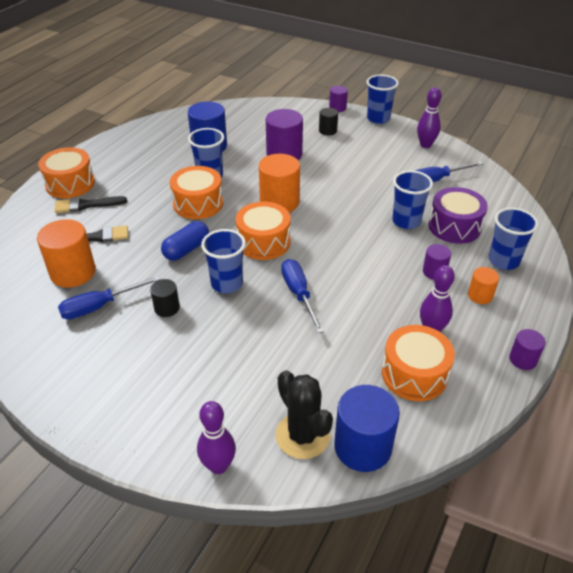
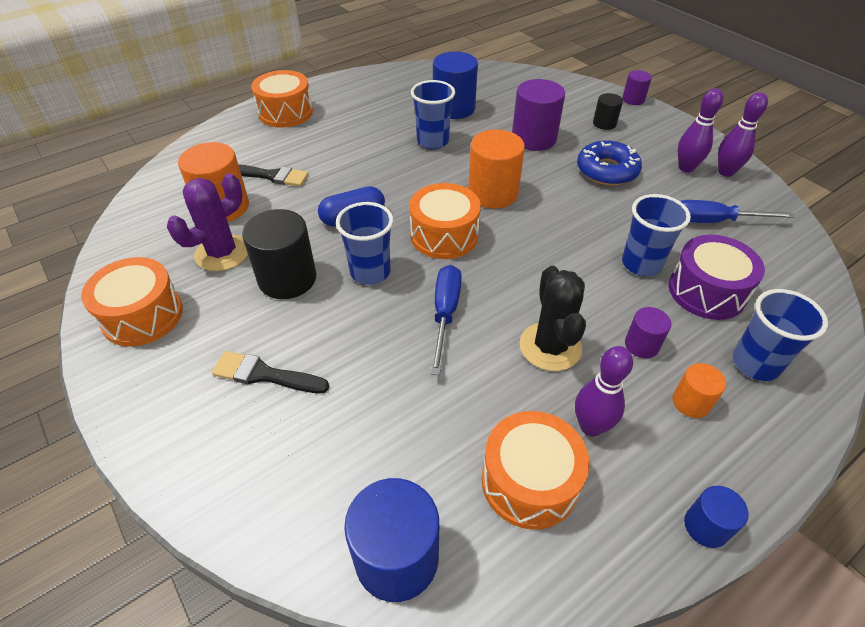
camera: 25 degrees right, 5 degrees up
black brush [54,196,127,213] -> black brush moved to [212,351,329,393]
blue screwdriver [58,276,161,319] -> purple cactus [167,173,248,271]
black cylinder [150,279,180,317] -> black cylinder [242,209,316,299], size x1.87
orange drum [170,166,223,219] -> orange drum moved to [81,257,183,347]
purple bowling pin [197,401,236,474] -> purple bowling pin moved to [678,88,723,173]
black cactus [275,370,333,459] -> black cactus moved to [520,266,586,371]
blue cup [366,74,399,124] -> none
purple cylinder [509,329,546,370] -> blue cylinder [684,486,749,548]
none -> blue donut [577,140,642,186]

